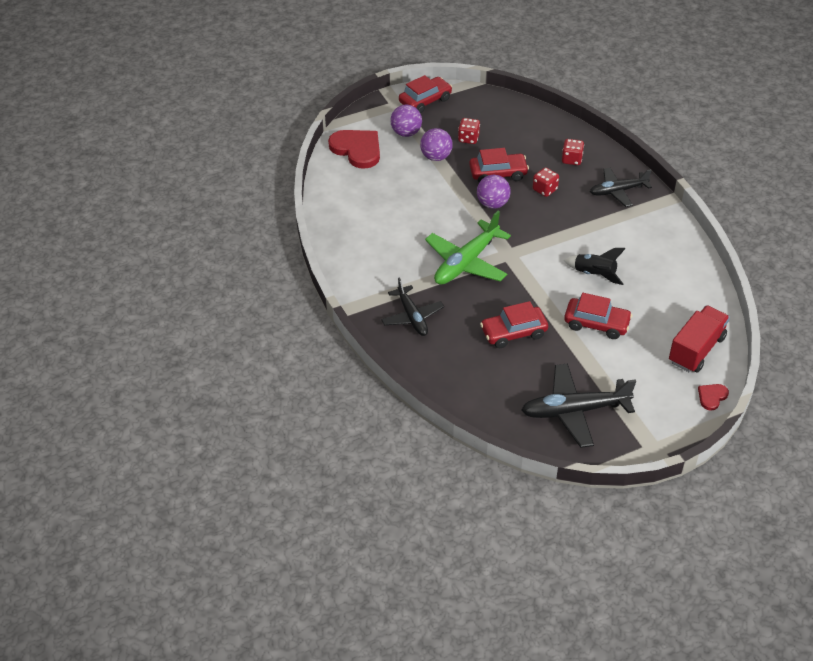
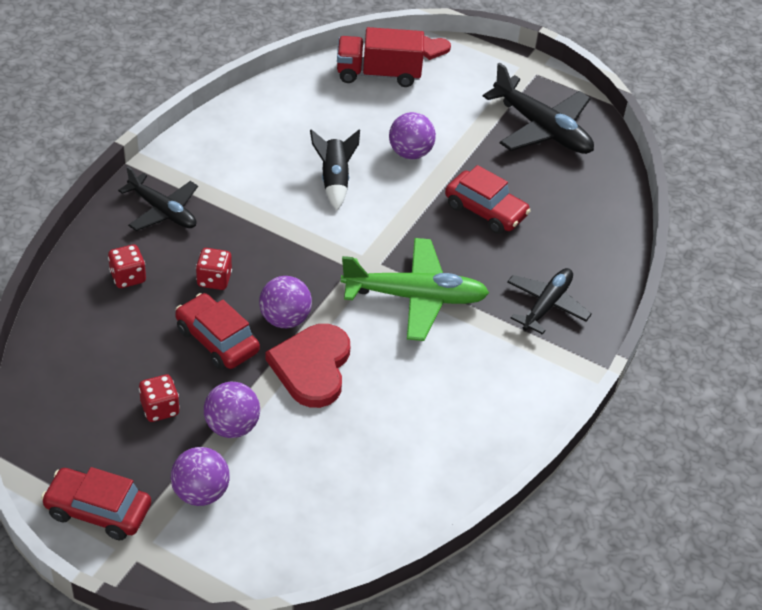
camera: 130 degrees left, 0 degrees up
red heart [328,130,380,169] -> red heart moved to [265,324,350,408]
red car [564,293,632,339] -> purple ball [389,112,436,159]

